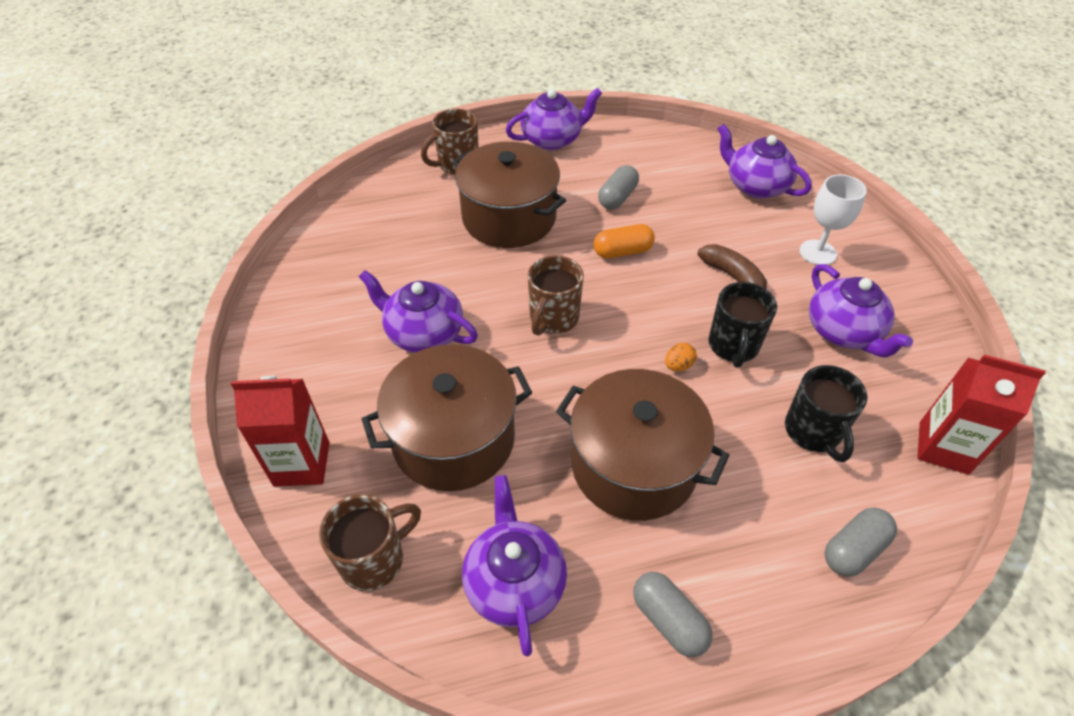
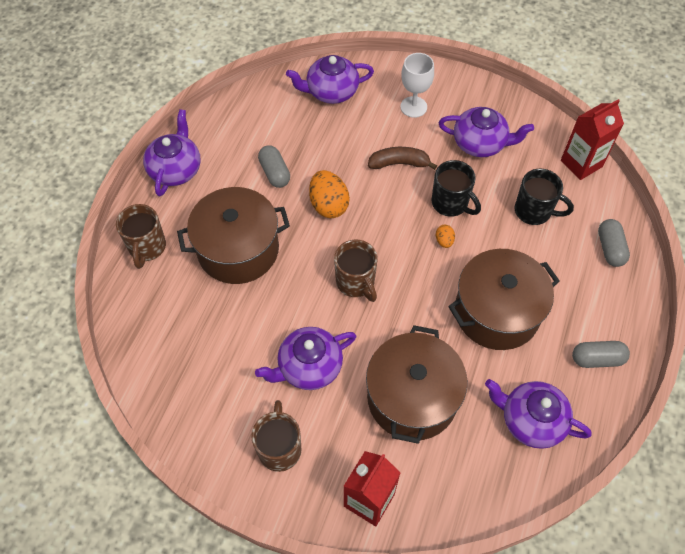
camera: 55 degrees left, 10 degrees up
brown mug [319,495,421,591] -> brown mug moved to [251,400,301,472]
orange capsule [593,224,655,259] -> orange egg [309,170,350,218]

